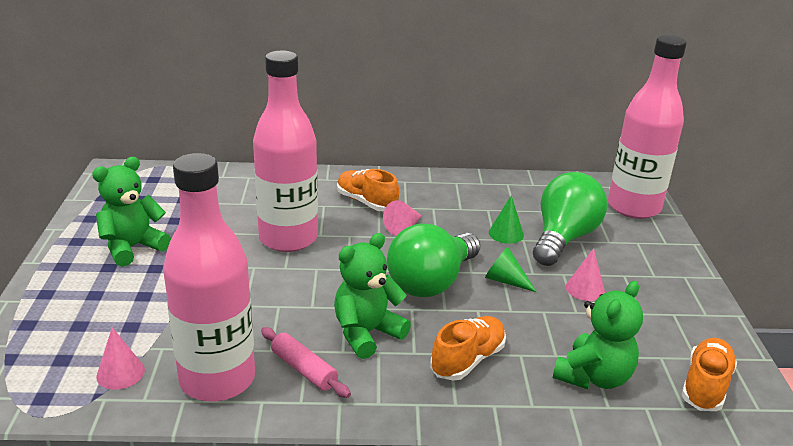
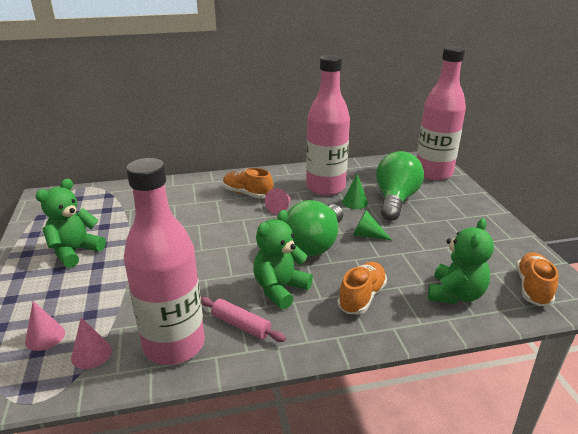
camera: 10 degrees left, 0 degrees up
pink bottle [253,51,318,252] -> pink bottle moved to [306,55,350,196]
pink cone [566,248,605,301] -> pink cone moved to [25,301,65,351]

